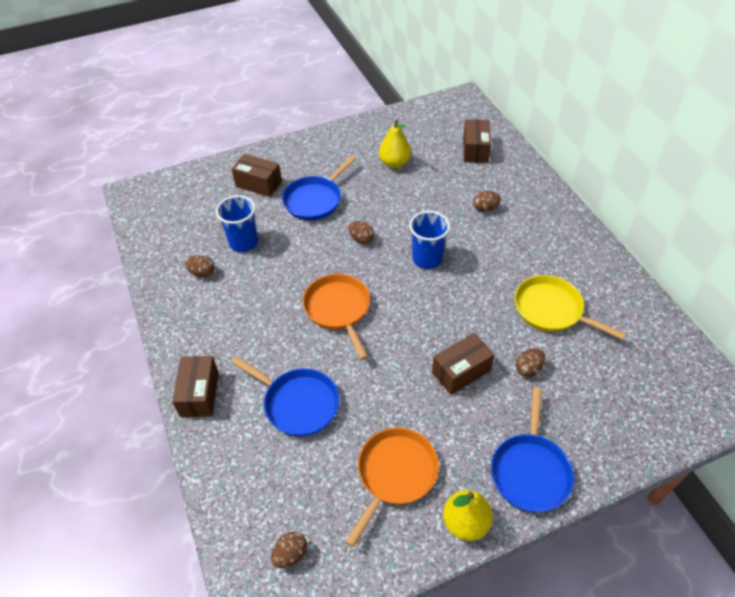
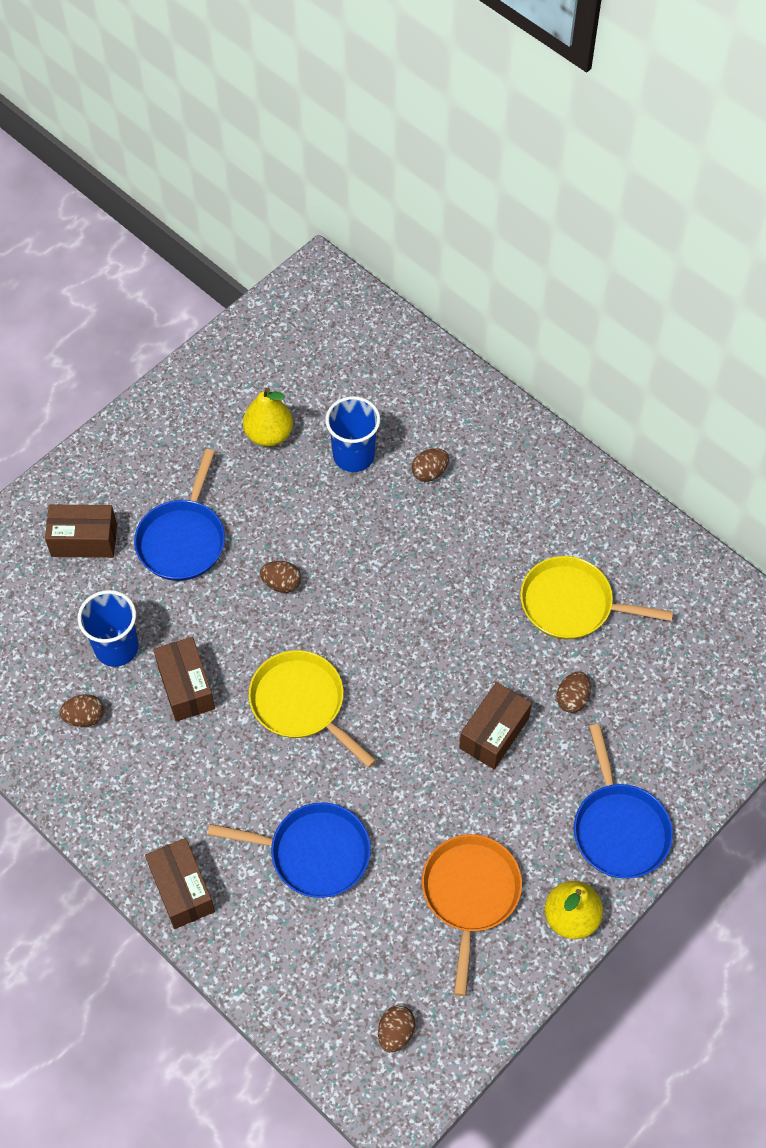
camera: 25 degrees left, 10 degrees up
orange pan [303,274,370,360] -> yellow pan [248,650,376,768]
blue cup [409,211,450,269] -> blue cup moved to [325,396,380,472]
brown box [463,119,491,163] -> brown box moved to [153,637,215,722]

